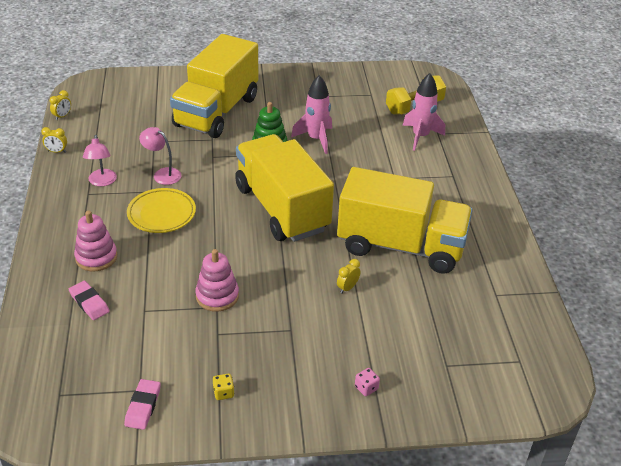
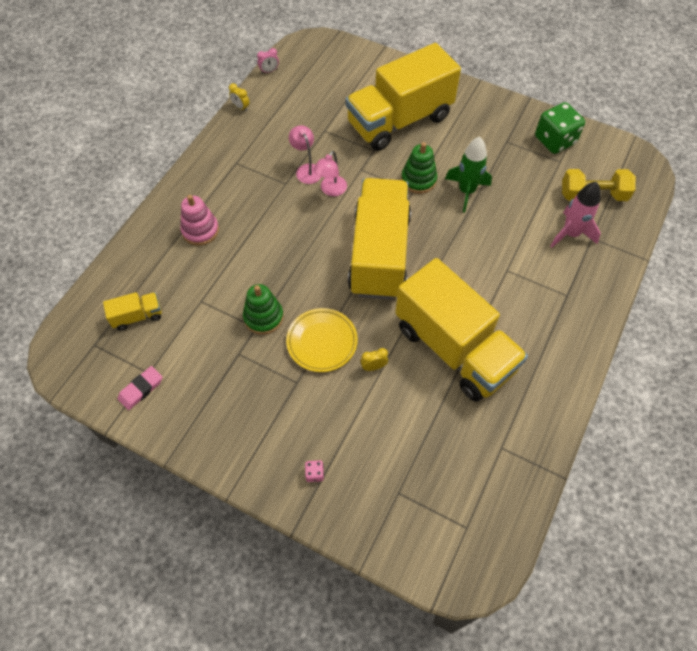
camera: 35 degrees right, 20 degrees up
yellow clock [50,90,71,120] -> pink clock [257,48,279,74]
pink eraser [69,280,110,320] -> none
pink lamp [83,135,117,186] -> pink lamp moved to [313,151,347,196]
yellow plate [127,188,196,233] -> yellow plate moved to [286,308,358,372]
pink stacking toy [195,249,239,312] -> green stacking toy [243,284,284,335]
yellow dice [213,374,234,400] -> none
pink rocket [291,75,332,154] -> green rocket [445,137,492,213]
none -> yellow truck [103,292,162,331]
none -> green dice [535,102,585,154]

